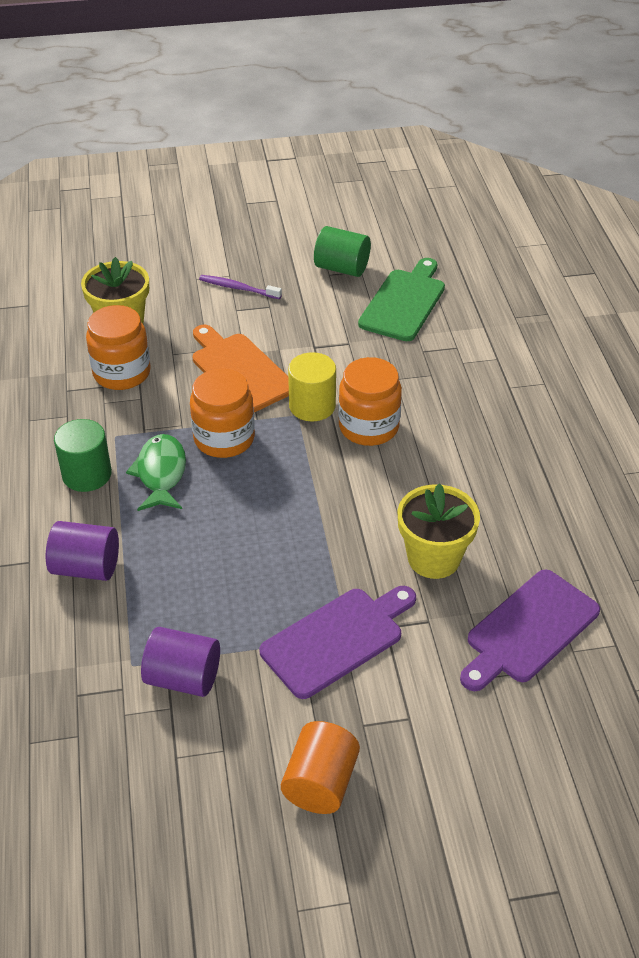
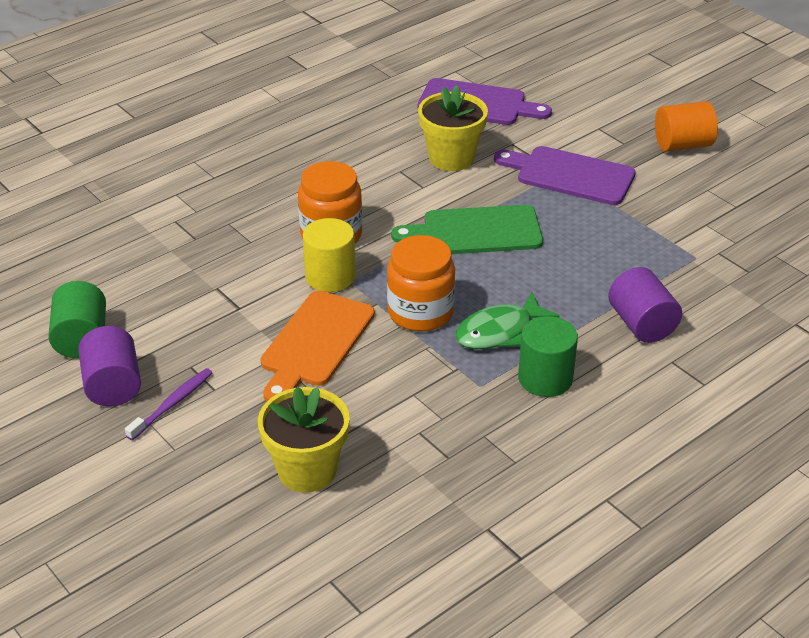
camera: 120 degrees left, 5 degrees down
orange jar [86,305,151,390] -> none
purple cylinder [141,627,220,697] -> purple cylinder moved to [78,326,141,406]
purple toothbrush [199,275,282,299] -> purple toothbrush turned 135 degrees counterclockwise [125,368,212,440]
green cutting board [358,258,445,341] -> green cutting board moved to [391,205,543,254]

